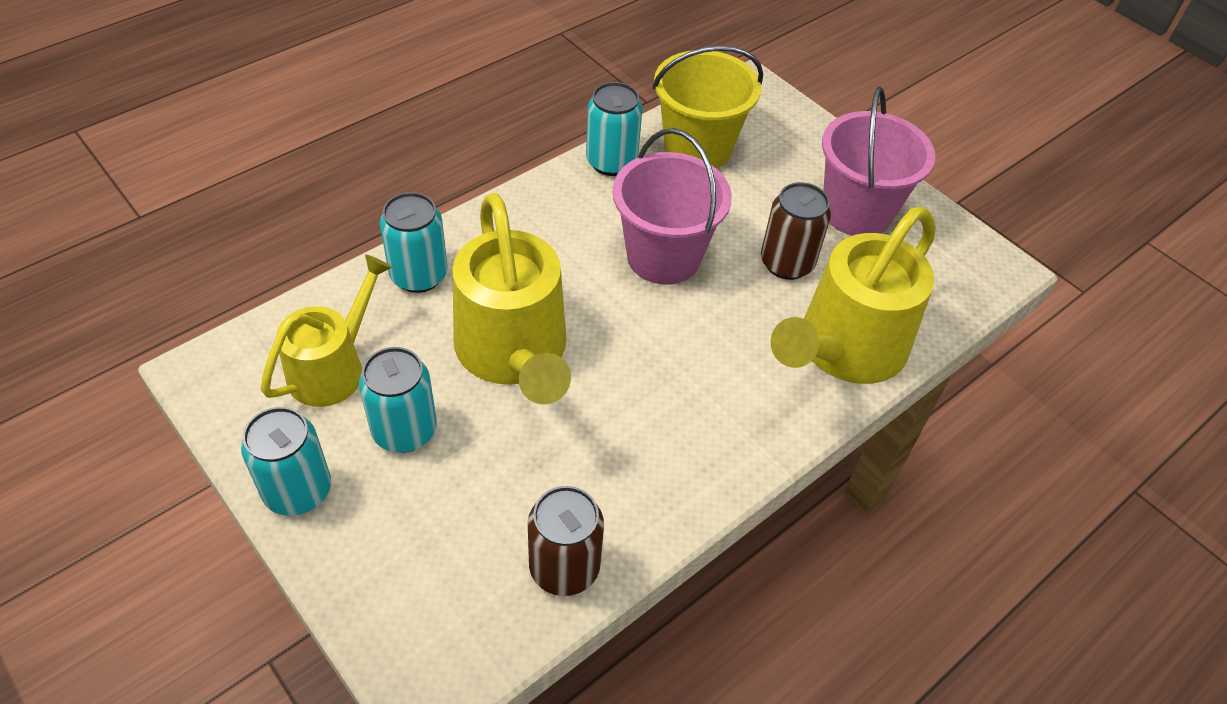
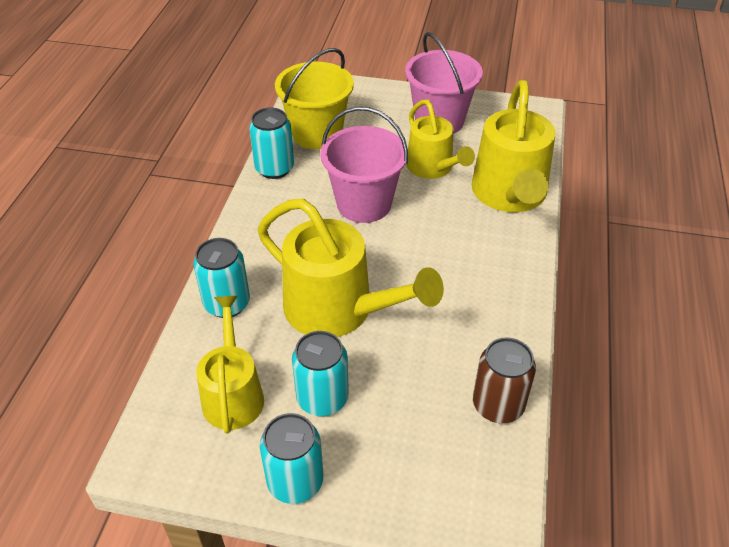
camera: 35 degrees left, 5 degrees down
brown can [761,182,831,280] -> yellow watering can [406,100,475,179]

